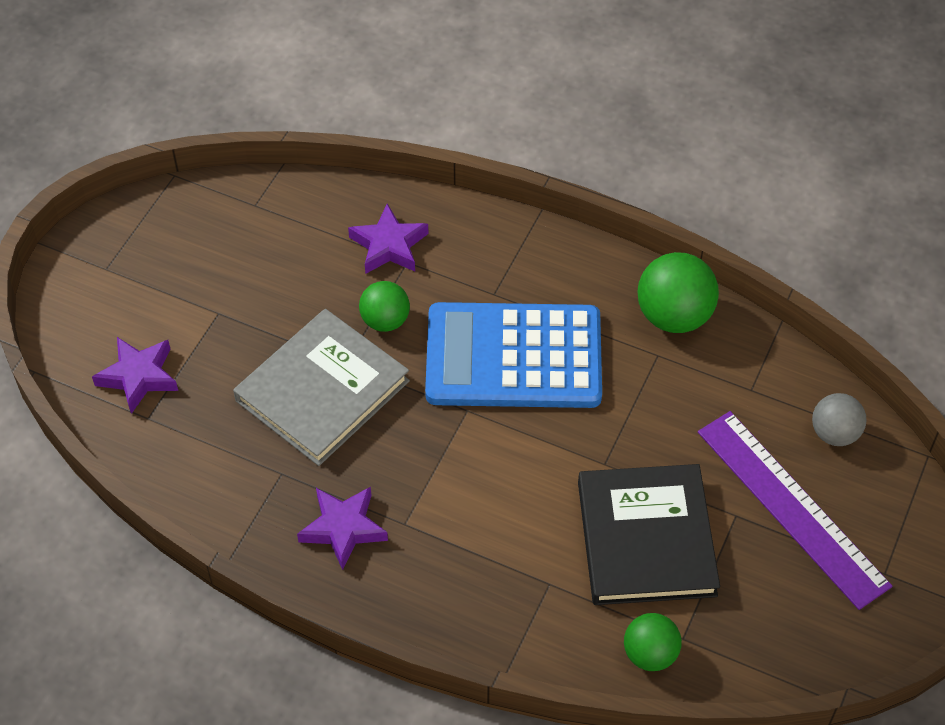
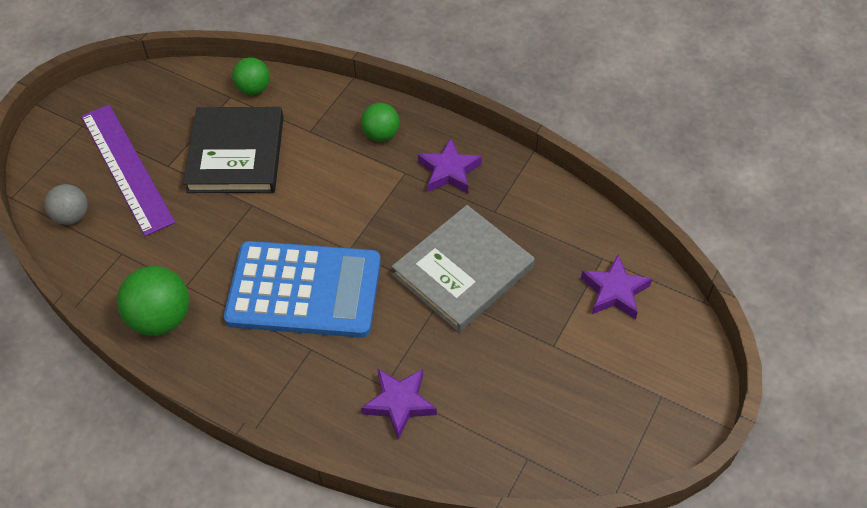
camera: 175 degrees left, 0 degrees up
green ball [359,281,410,332] -> green ball moved to [361,103,400,141]

